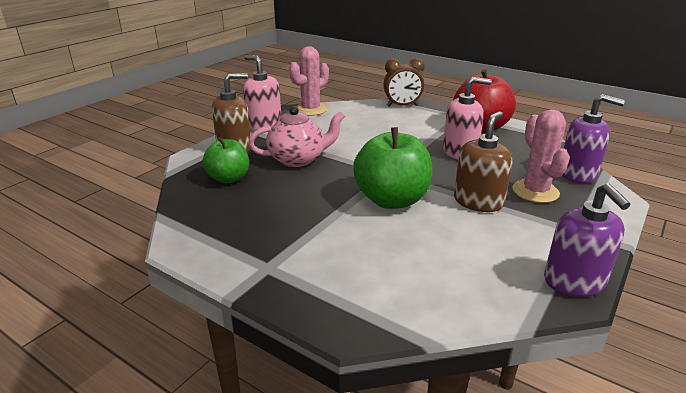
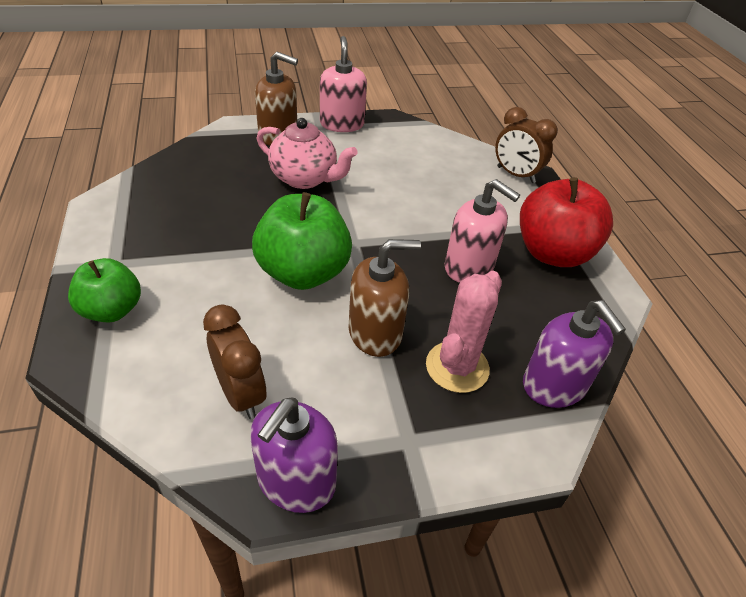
camera: 40 degrees right, 15 degrees up
green apple [202,137,249,183] -> green apple moved to [68,258,141,323]
pink cactus [289,46,329,116] -> none
none -> brown clock [203,305,267,419]

